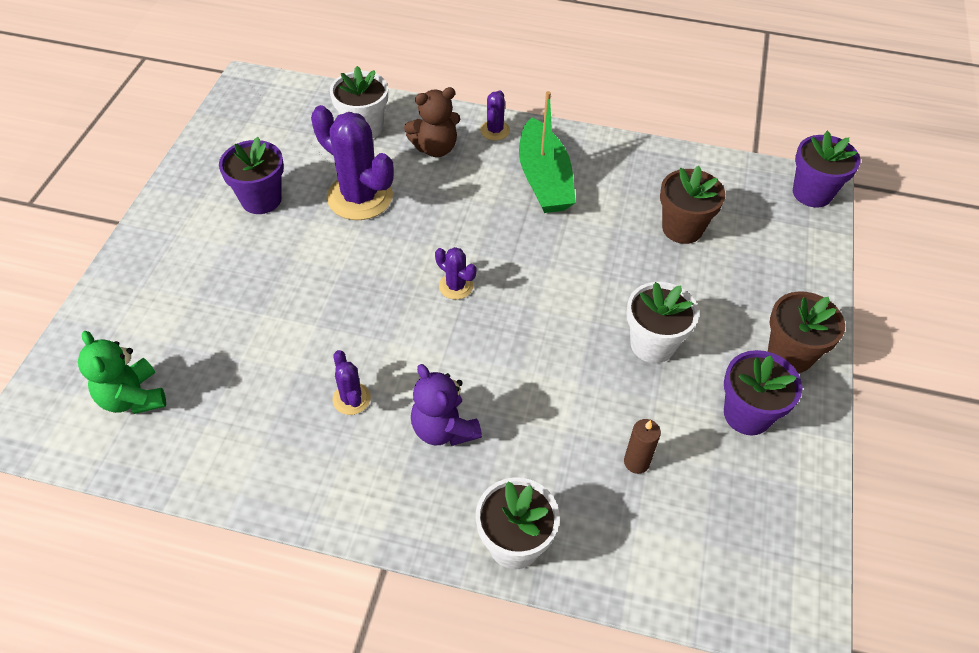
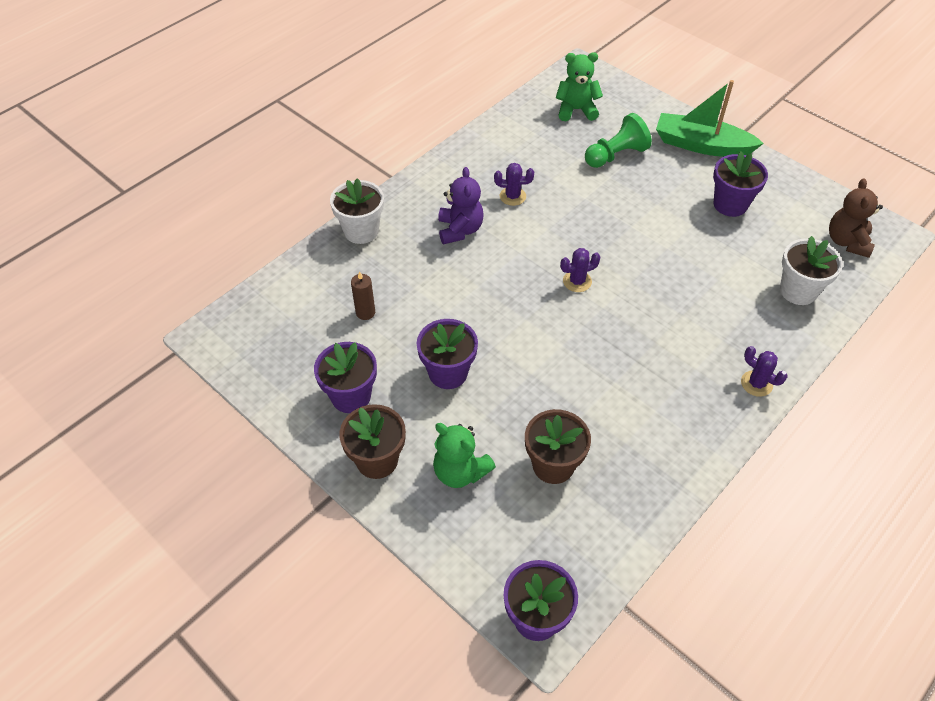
camera: 120 degrees right, 0 degrees up
purple cactus [311,105,394,220] -> none
brown teddy bear [404,87,460,157] -> brown teddy bear moved to [829,178,883,258]
purple teddy bear [411,364,482,446] -> purple teddy bear turned 90 degrees clockwise [438,167,484,244]
green boat [519,91,576,213] -> green boat moved to [656,80,764,157]
white flower pot [626,282,699,363] -> purple flower pot [417,319,478,389]
none -> green teddy bear [433,423,496,488]
none -> green pawn [585,113,652,168]

